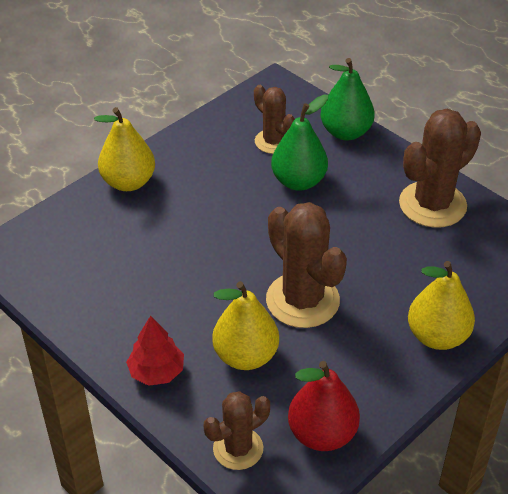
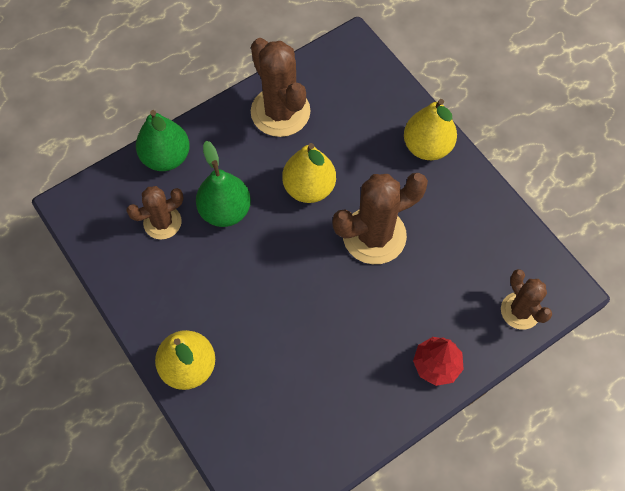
camera: 80 degrees left, 20 degrees up
yellow pear [212,281,279,370] -> yellow pear moved to [282,143,336,203]
red pear [288,361,360,451] -> none

